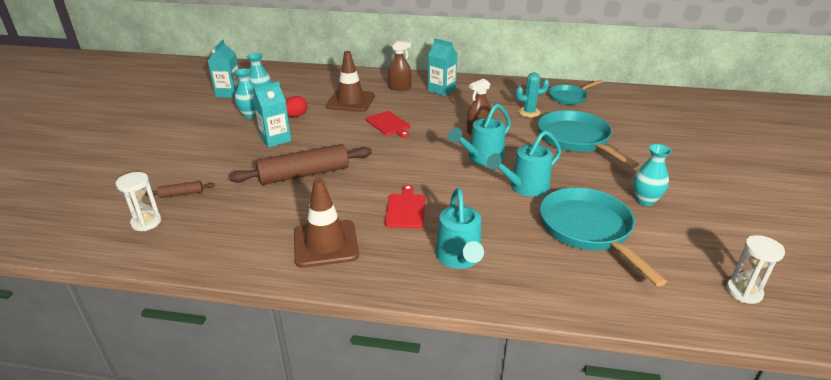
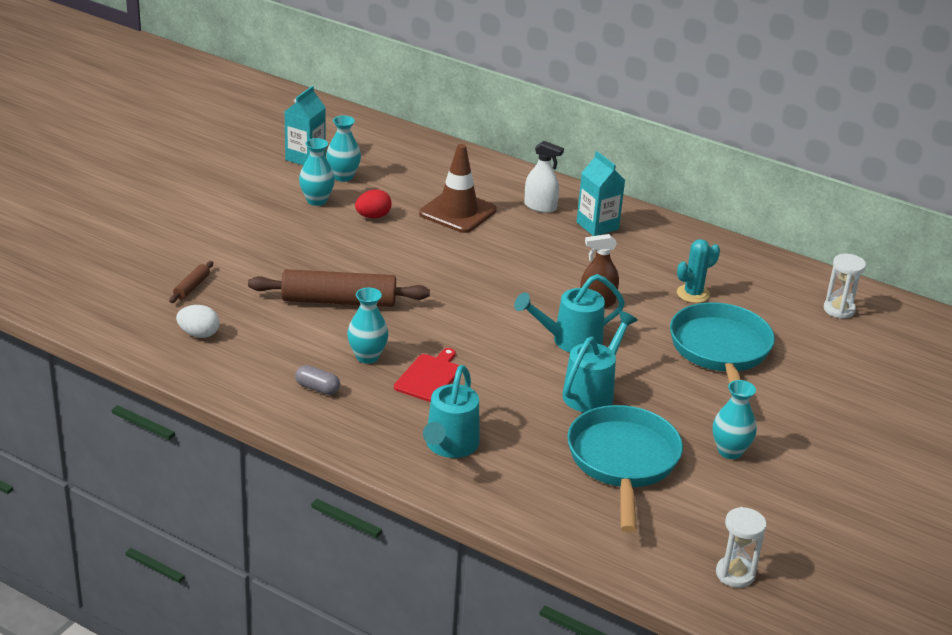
camera: 20 degrees right, 0 degrees up
white hourglass [116,172,162,231] -> white hourglass moved to [824,254,866,319]
brown rolling pin [145,181,215,198] -> brown rolling pin turned 75 degrees counterclockwise [169,261,213,303]
turquoise carton [253,81,291,147] -> none
brown traffic cone [294,178,359,268] -> grey capsule [295,365,340,395]
red cutting board [366,111,410,138] -> none
brown spray bottle [388,40,412,91] -> white spray bottle [524,141,564,213]
turquoise watering can [487,130,561,197] -> turquoise watering can turned 135 degrees clockwise [562,311,638,412]
turquoise cactus [516,72,549,117] -> turquoise cactus turned 45 degrees counterclockwise [677,239,720,303]
turquoise pan [549,80,603,105] -> none
none -> white egg [176,305,220,338]
none -> turquoise vase [347,288,389,364]

